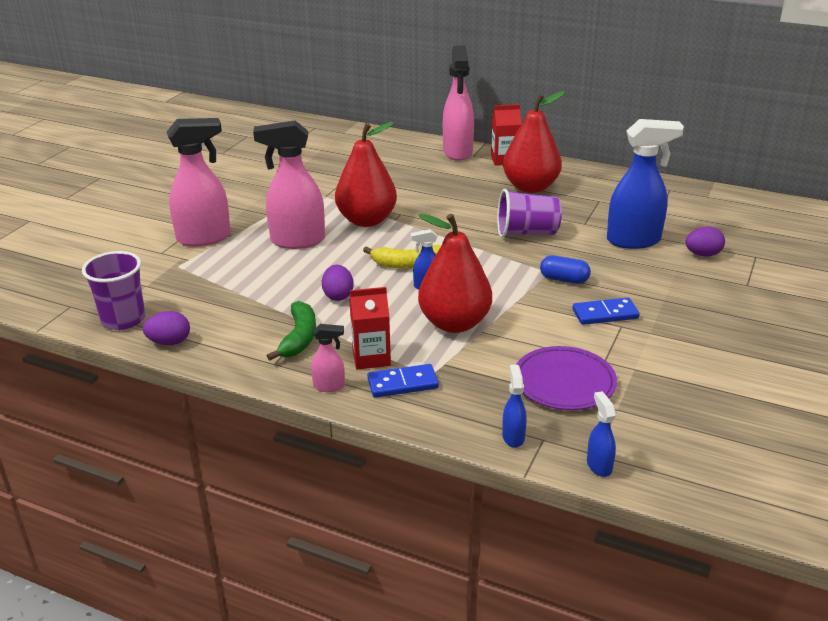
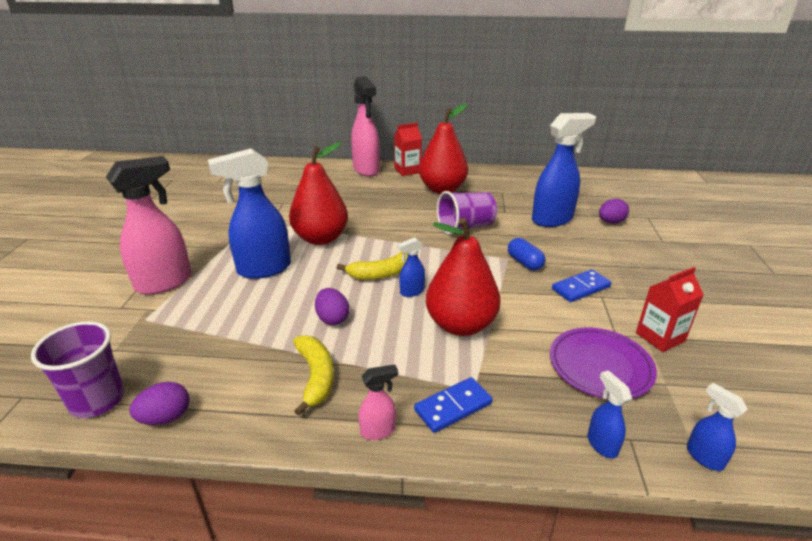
camera: 20 degrees left, 0 degrees up
pink spray bottle [253,120,325,249] -> blue spray bottle [208,148,291,279]
green banana [267,301,316,361] -> yellow banana [293,335,334,416]
red carton [349,287,391,369] -> red carton moved to [636,267,704,352]
blue capsule [540,256,591,284] -> blue capsule turned 60 degrees clockwise [508,238,546,270]

